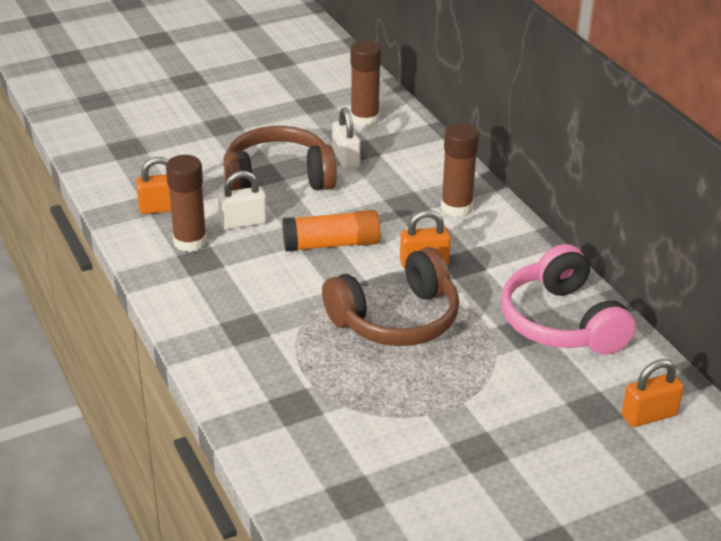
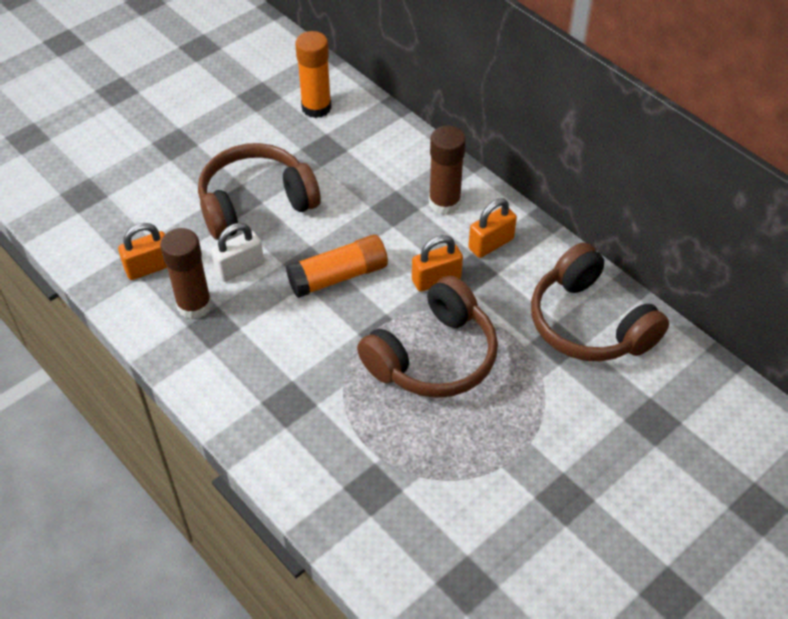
camera: 15 degrees left, 15 degrees up
white padlock [332,107,360,170] -> none
brown glue stick [350,40,381,127] -> orange glue stick [295,31,332,118]
pink headphones [501,244,636,355] -> brown headphones [531,243,669,361]
orange padlock [622,359,684,427] -> orange padlock moved to [468,198,517,258]

